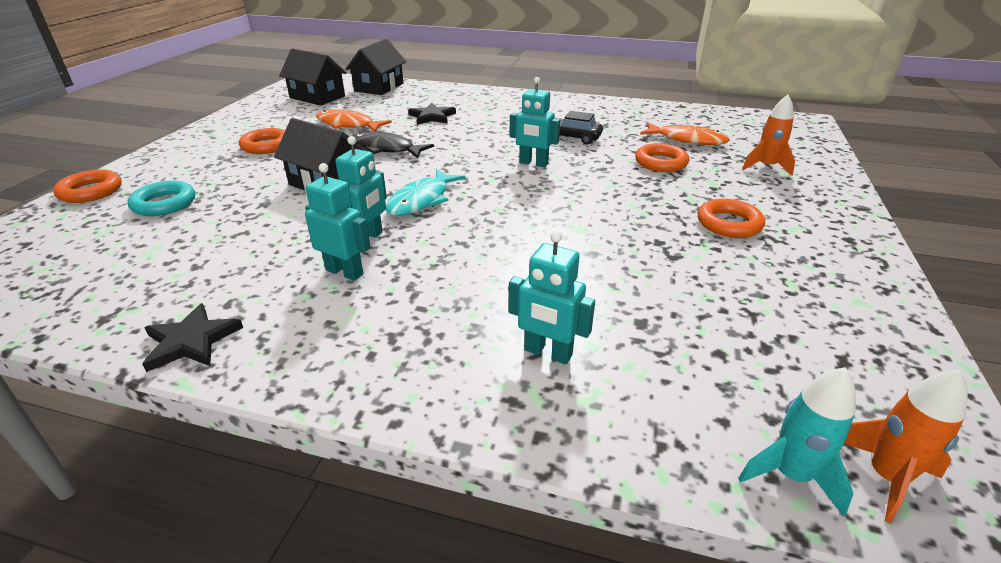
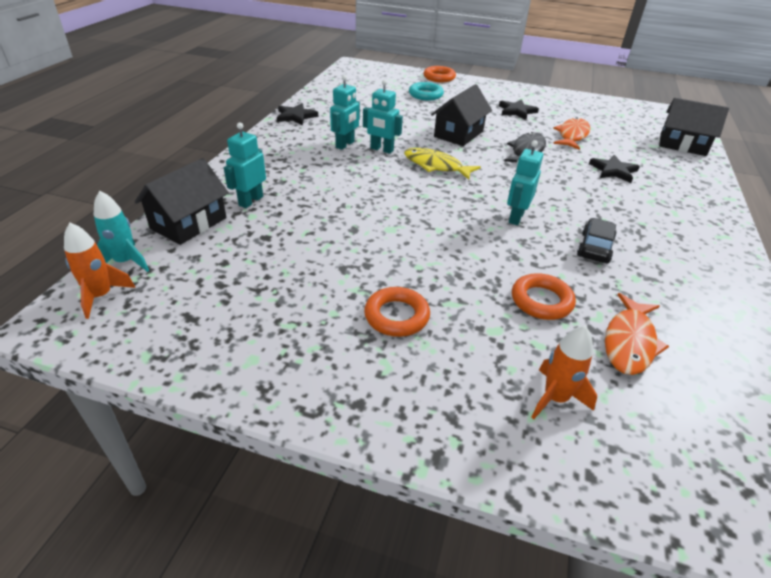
camera: 90 degrees right, 5 degrees up
orange ring [239,128,285,154] -> black star [499,99,539,120]
black house [279,48,347,106] -> black house moved to [134,158,229,245]
turquoise fish [386,169,466,216] -> yellow fish [404,148,481,180]

